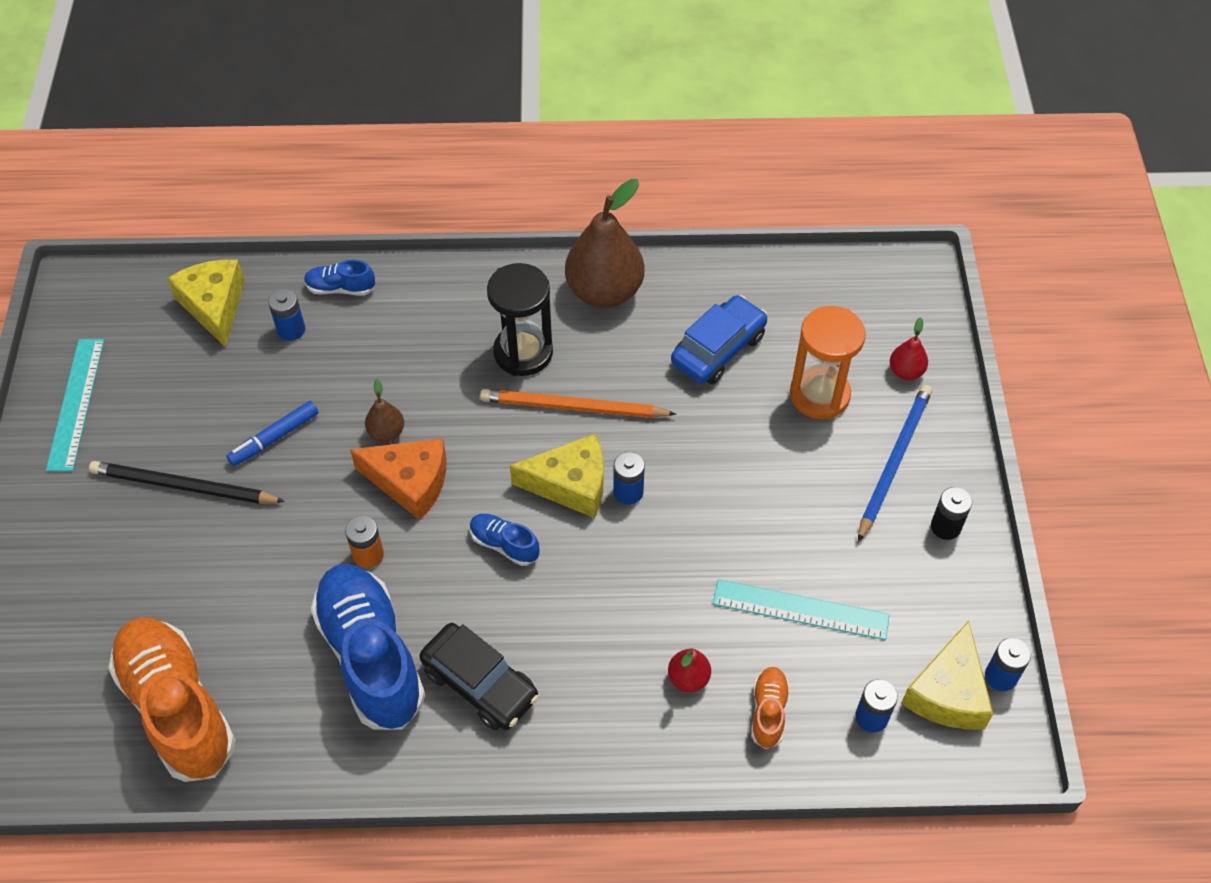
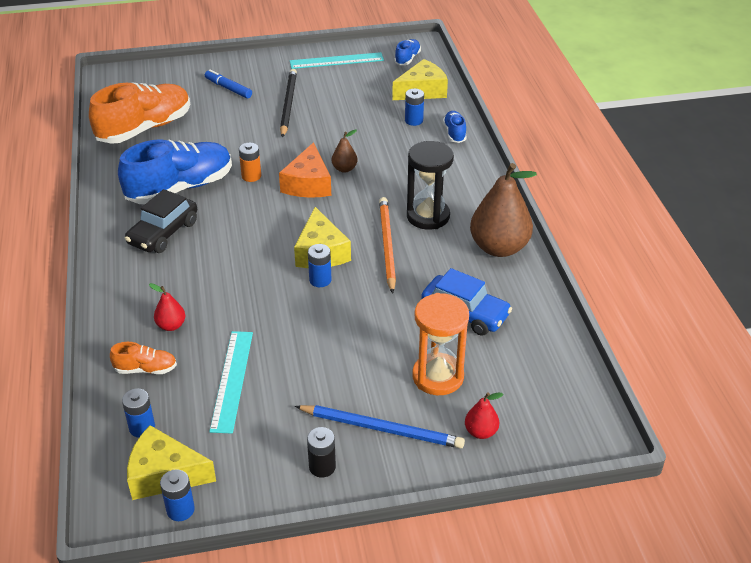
camera: 80 degrees right, 15 degrees down
blue marker [227,401,318,466] -> blue marker moved to [205,69,252,99]
blue shoe [470,514,540,566] -> blue shoe moved to [394,39,421,65]

